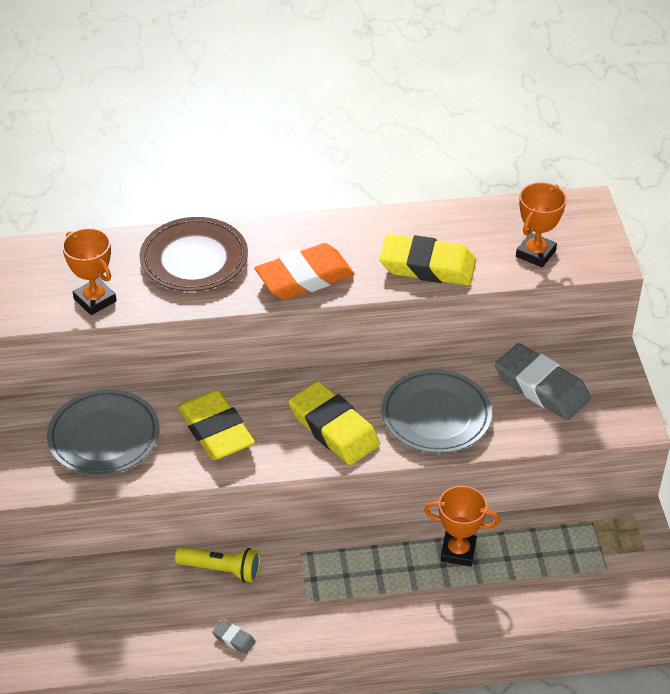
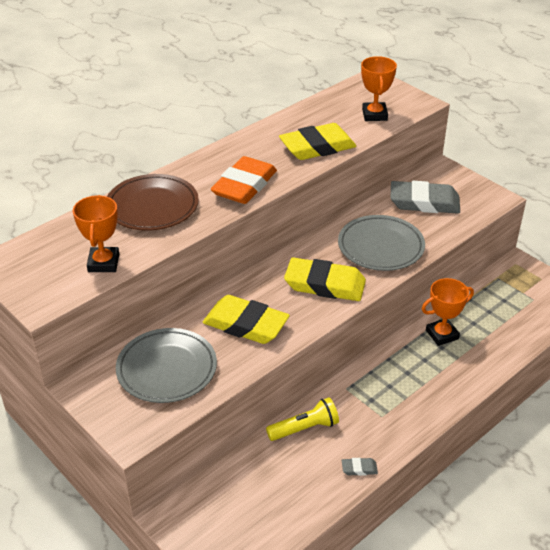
camera: 35 degrees left, 5 degrees down
orange trophy [62,228,117,315] -> orange trophy turned 75 degrees clockwise [73,195,119,272]

